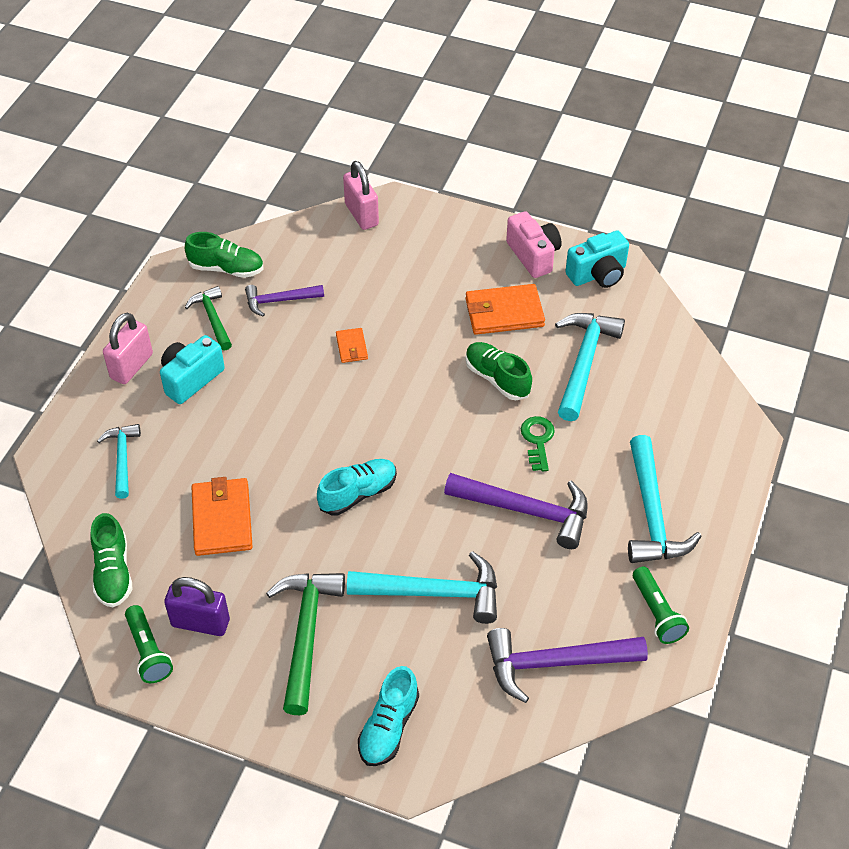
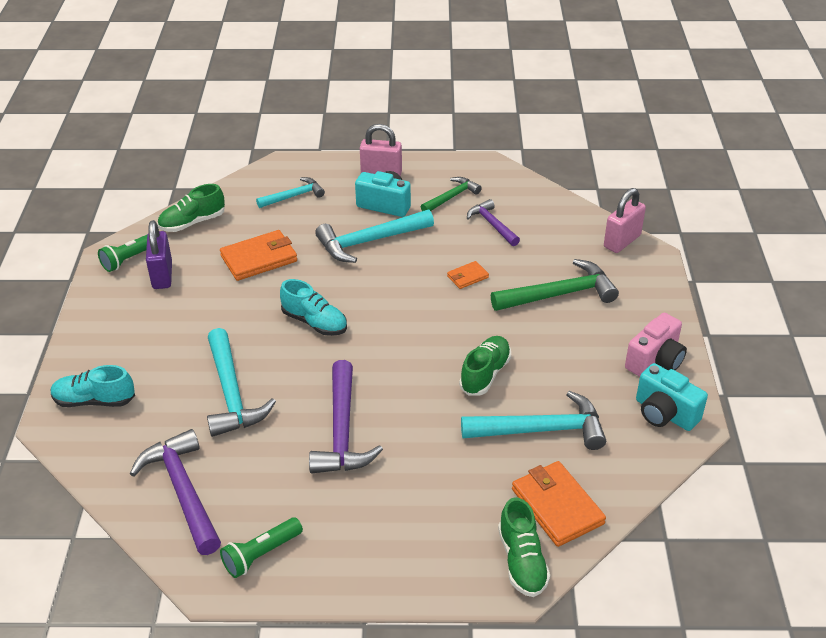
camera: 70 degrees right, 10 degrees down
green shoe [185,232,264,278] -> green shoe moved to [498,498,550,597]
green hammer [266,573,345,715] -> green hammer moved to [491,259,619,311]
orange wallet [466,284,545,335] -> orange wallet moved to [512,461,606,547]
green key [521,416,555,471] -> none
turquoise hammer [628,435,702,563] -> turquoise hammer moved to [315,210,434,263]

